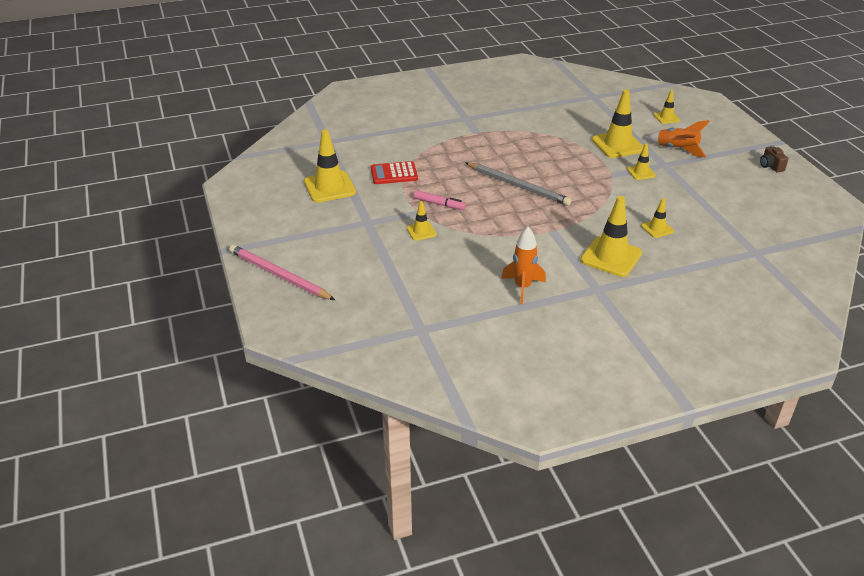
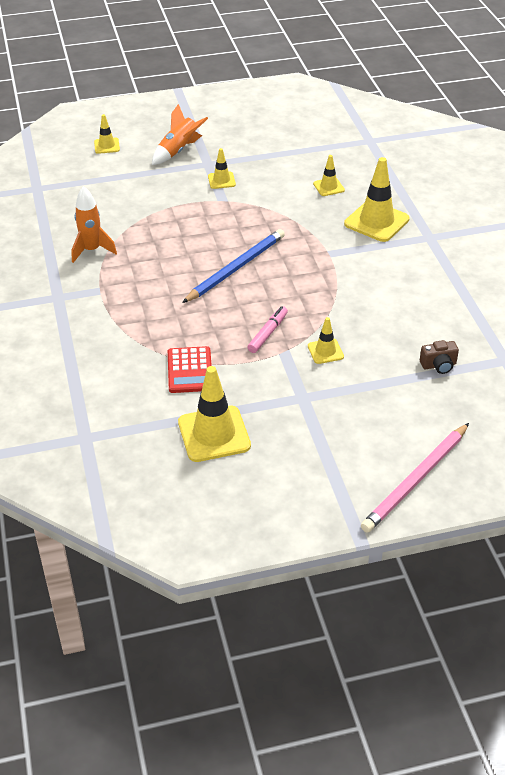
camera: 85 degrees left, 5 degrees up
grey pencil [466,162,572,206] -> blue pencil [182,229,285,303]
orange rocket [501,226,546,304] -> orange rocket moved to [71,186,117,263]
yellow traffic cone [592,90,644,158] -> none
brown camera [760,145,789,172] -> brown camera moved to [420,340,459,374]

